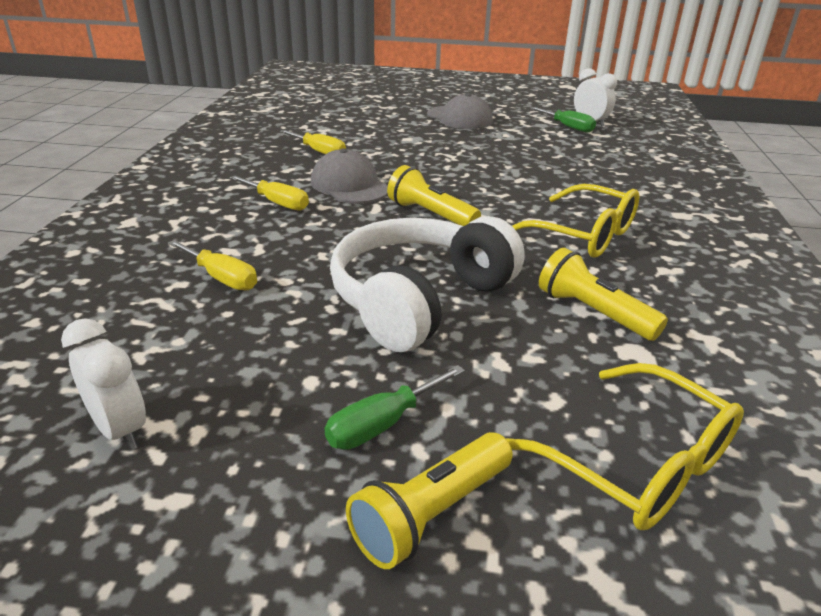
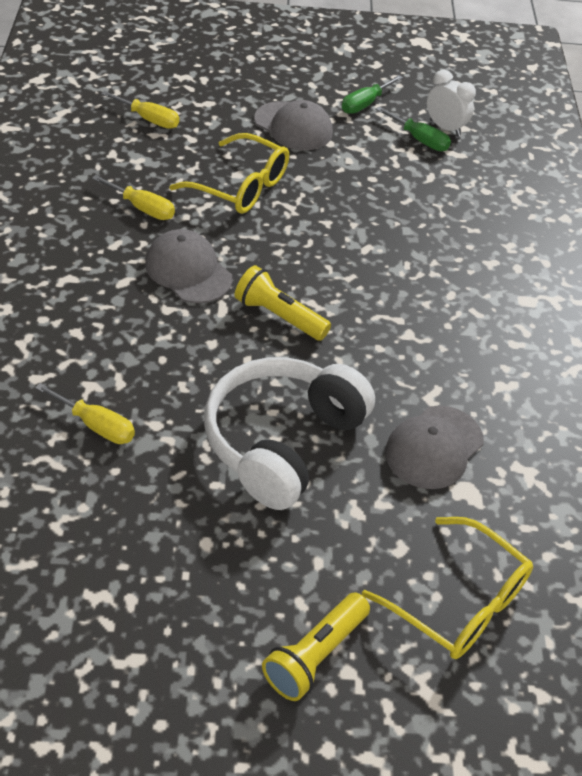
camera: 10 degrees left, 15 degrees up
white clock [61,318,146,450] -> none
yellow screwdriver [230,175,309,211] -> yellow screwdriver moved to [101,91,179,129]
green screwdriver [325,365,465,450] -> green screwdriver moved to [342,75,403,114]
yellow glasses [512,184,639,257] -> yellow glasses moved to [169,133,289,214]
yellow flashlight [539,248,668,341] -> grey cap [385,406,484,489]

